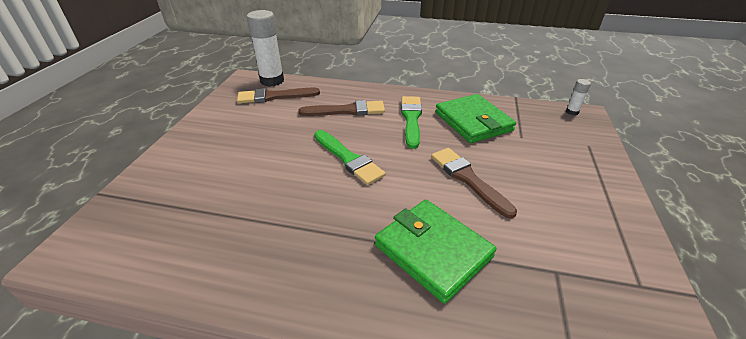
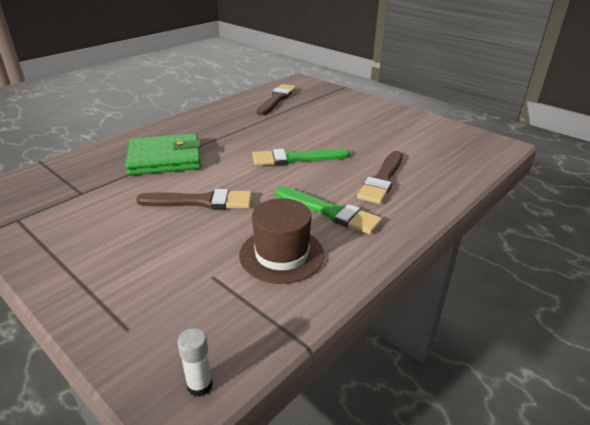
camera: 120 degrees right, 5 degrees down
brown brush [237,88,320,103] -> brown brush moved to [257,84,296,115]
white glue stick [247,10,284,86] -> none
green wallet [435,94,516,143] -> brown hat [239,198,324,284]

